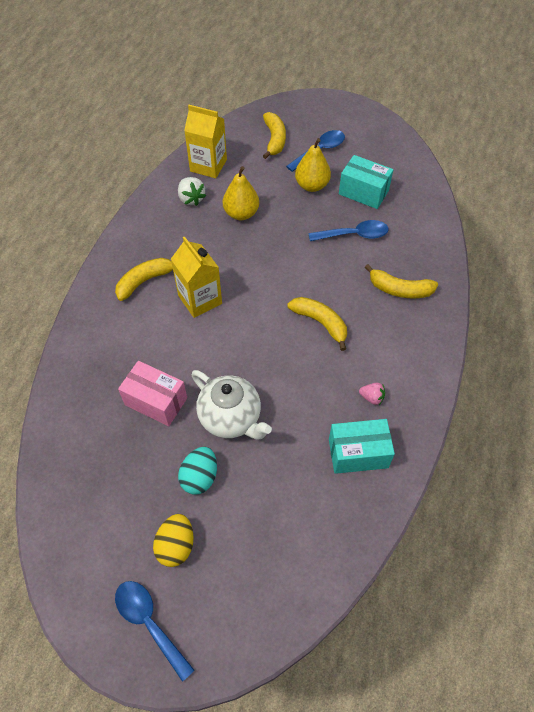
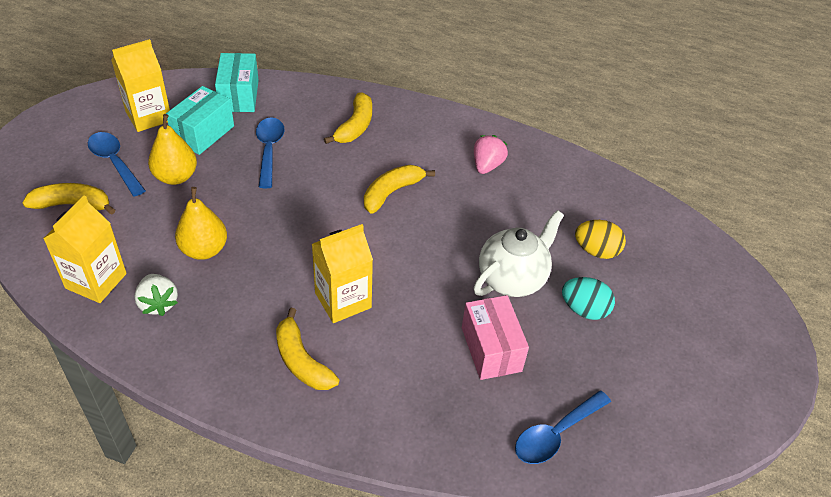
camera: 90 degrees left, 10 degrees down
blue spoon [115,581,195,682] -> blue spoon moved to [515,390,611,464]
pink box [118,361,187,426] -> pink box turned 45 degrees counterclockwise [462,295,529,380]
yellow egg [153,514,194,567] -> yellow egg moved to [575,220,626,259]
white strawberry [178,177,206,206] -> white strawberry turned 90 degrees clockwise [134,274,178,316]
turquoise box [329,419,395,474] -> turquoise box moved to [215,53,259,112]
pink strawberry [359,383,385,405] -> pink strawberry [474,135,508,174], size x1.52
none -> yellow carton [112,39,170,132]

